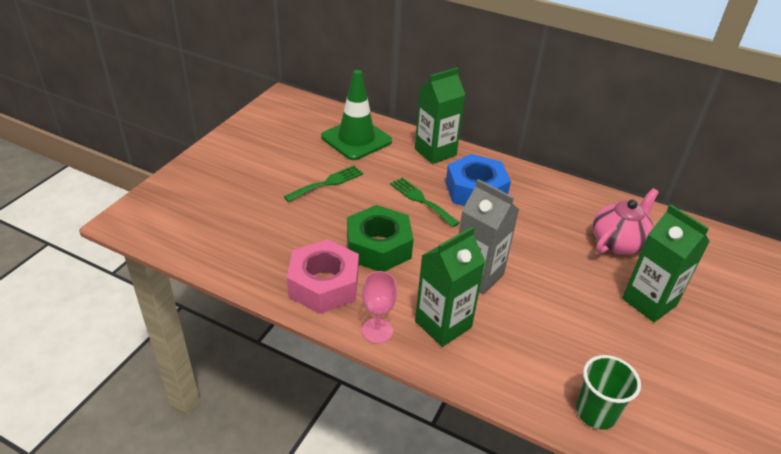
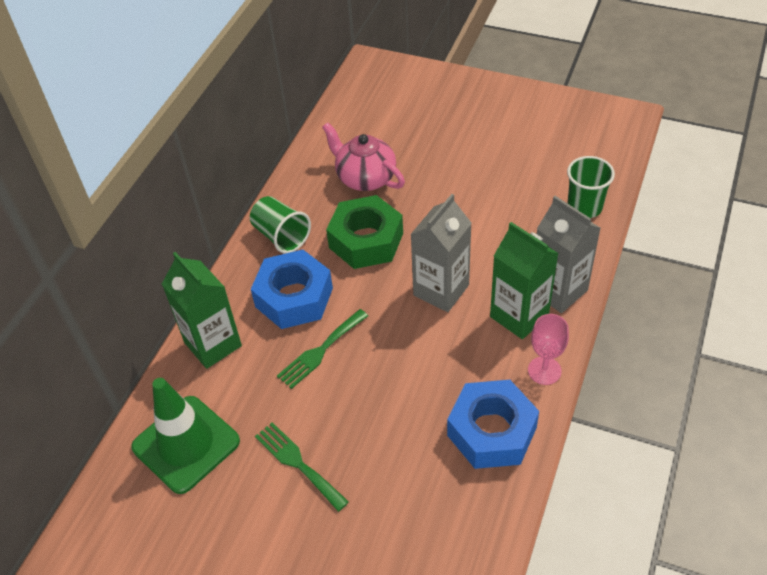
camera: 90 degrees left, 10 degrees up
pink nut [287,239,359,314] -> blue nut [447,380,539,469]
green nut [347,205,413,272] -> green nut moved to [326,195,403,269]
green carton [622,204,710,322] -> none
none -> green cup [250,196,311,254]
none -> grey carton [537,196,601,313]

